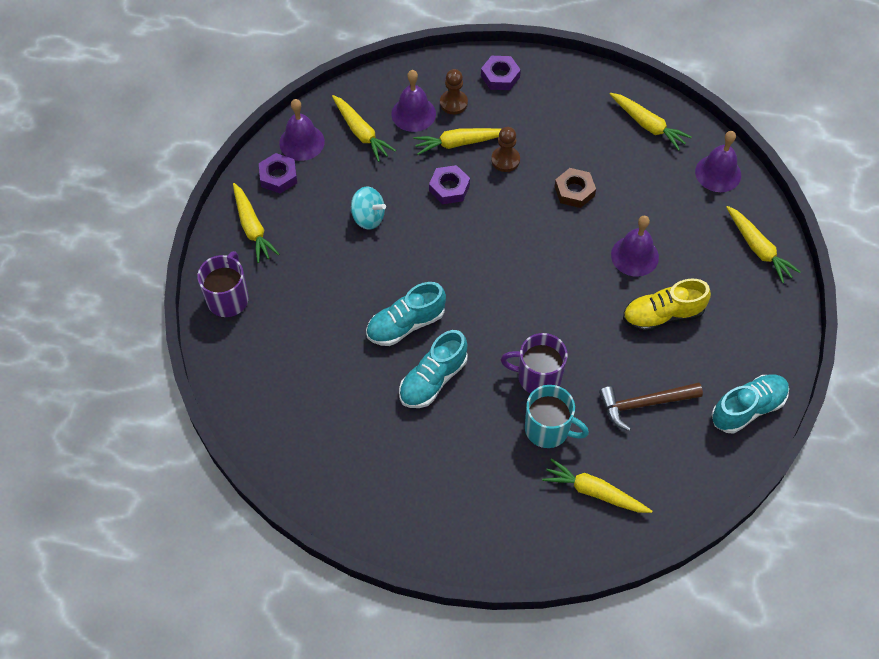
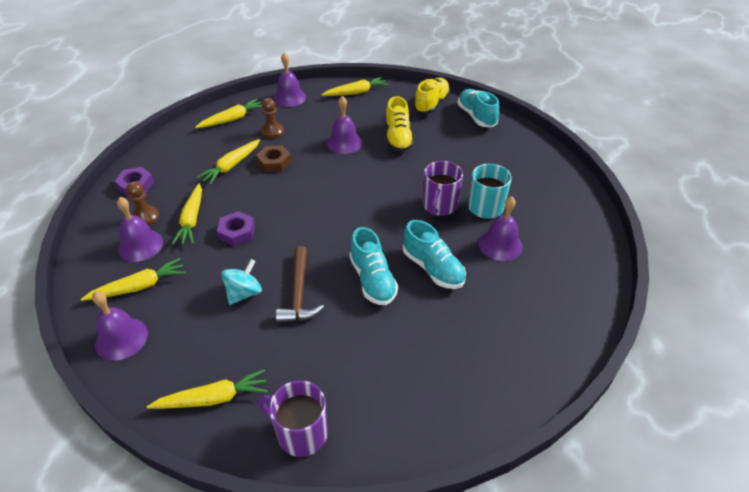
camera: 80 degrees left, 15 degrees down
purple nut [259,153,297,193] -> none
brown pawn [491,127,520,172] -> brown pawn moved to [261,98,284,139]
yellow carrot [542,458,652,513] -> yellow carrot moved to [197,139,260,185]
brown hammer [599,383,703,431] -> brown hammer moved to [276,246,324,323]
none -> yellow shoe [414,78,450,114]
none -> purple bell [479,196,523,261]

